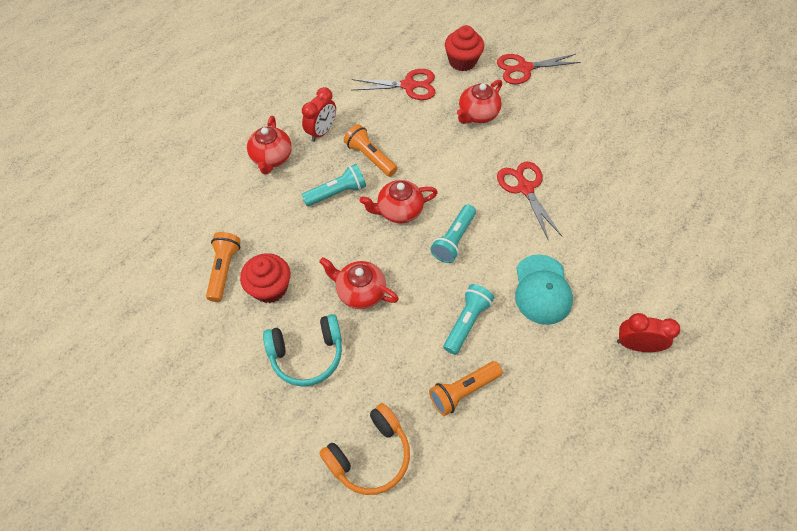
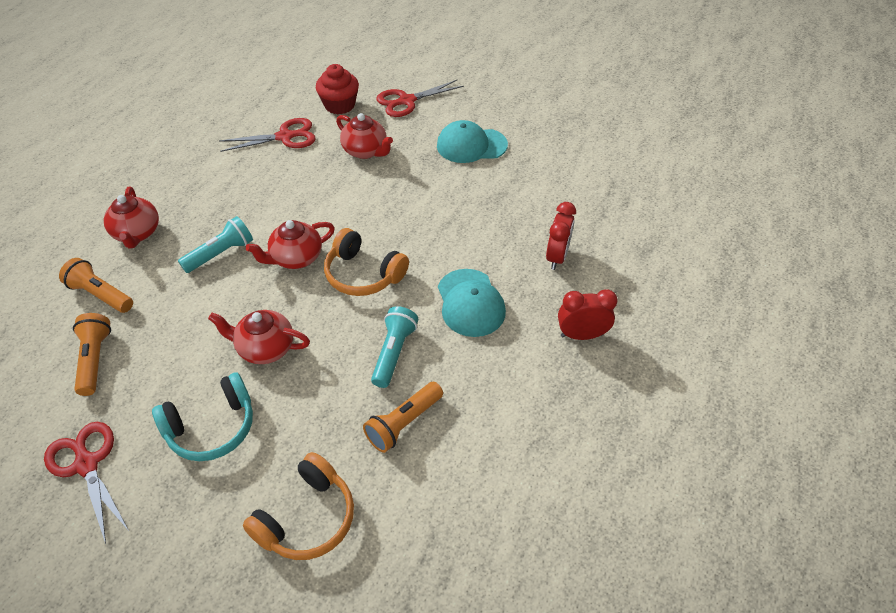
camera: 15 degrees left, 10 degrees down
red cupcake [240,253,290,303] -> none
red clock [302,87,336,142] -> red clock moved to [546,202,576,270]
orange flashlight [344,124,397,177] -> orange flashlight moved to [59,258,133,313]
turquoise flashlight [430,204,476,263] -> orange headphones [324,228,409,296]
red teapot [457,80,502,124] -> red teapot turned 75 degrees counterclockwise [336,113,393,159]
red scissors [497,162,562,241] -> red scissors moved to [44,422,129,544]
none -> turquoise cap [437,120,508,163]

